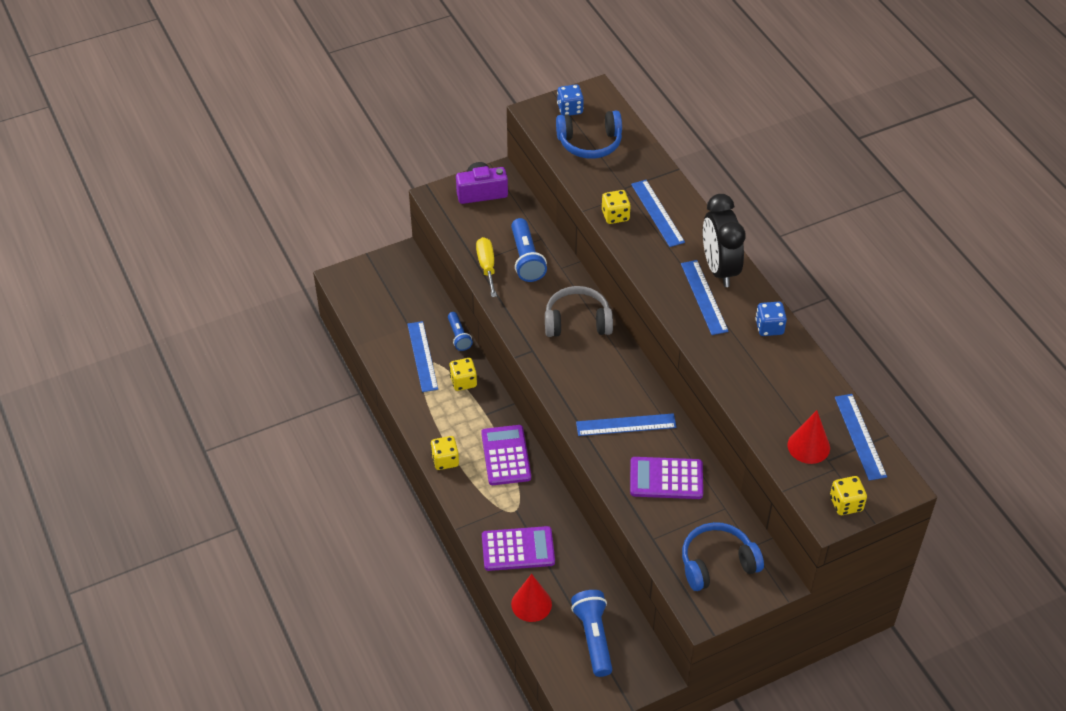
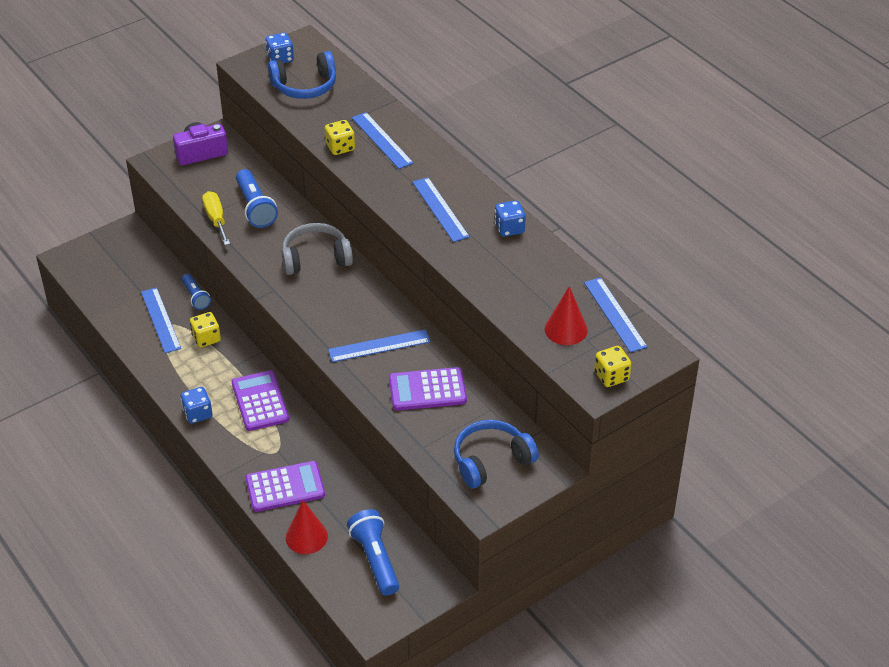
camera: 10 degrees left, 5 degrees down
yellow dice [431,436,459,470] -> blue dice [180,387,212,424]
black clock [703,194,746,287] -> none

